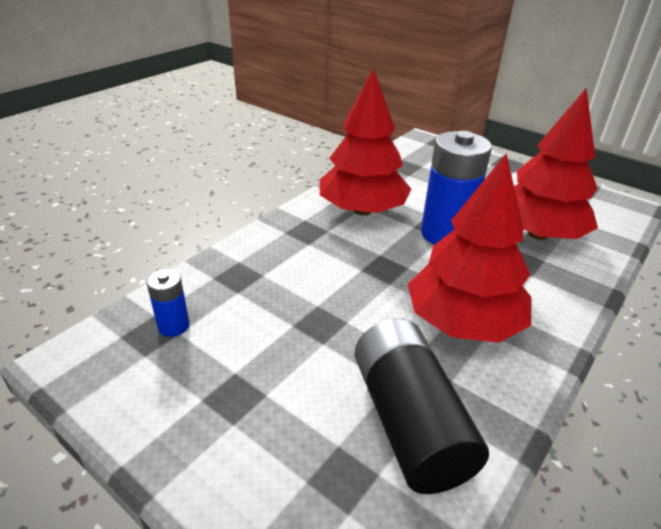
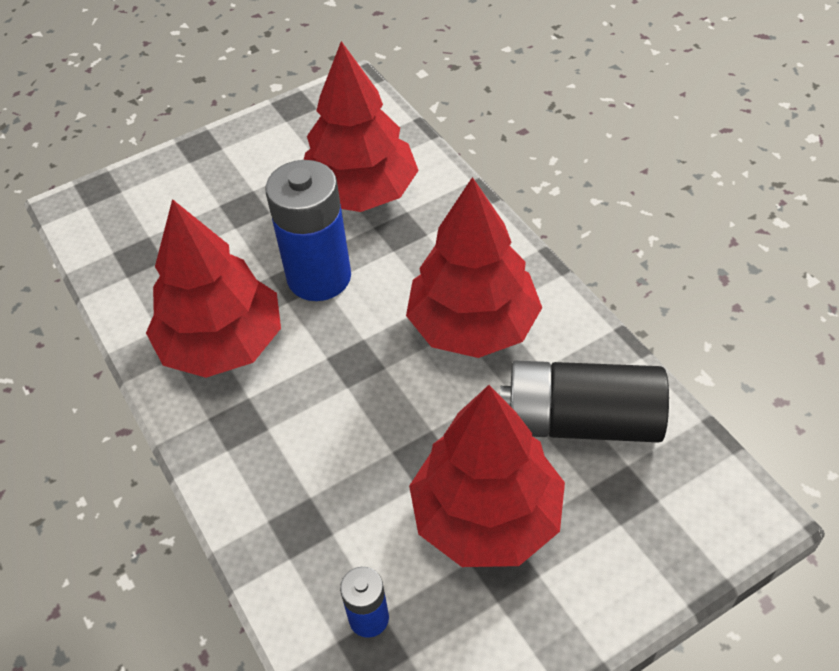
camera: 65 degrees left, 15 degrees up
none -> red tree [409,385,565,567]

